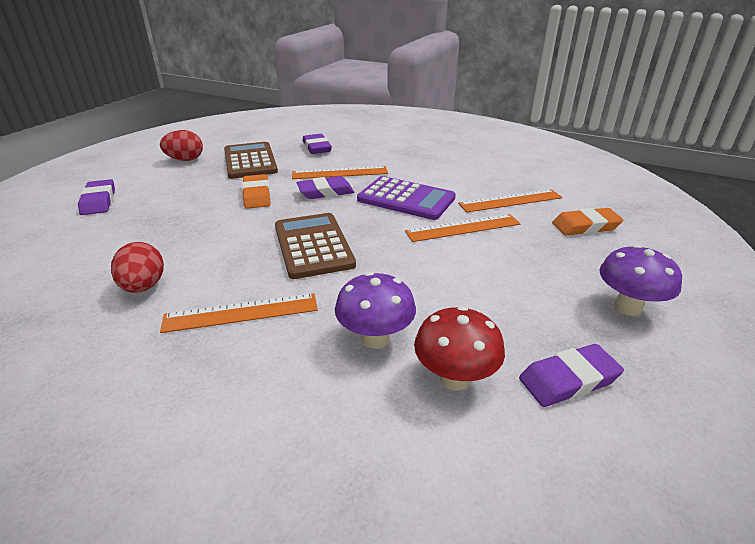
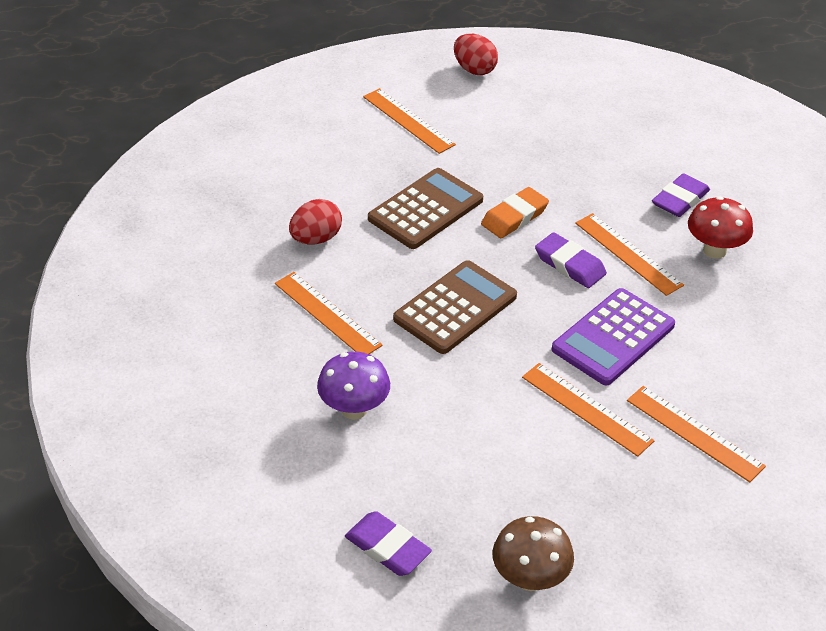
camera: 60 degrees right, 10 degrees up
purple eraser [78,179,115,215] -> orange ruler [363,88,456,154]
red egg [160,130,203,161] -> red egg moved to [454,34,498,75]
brown calculator [224,142,278,179] -> brown calculator moved to [368,168,483,249]
purple calculator [357,176,456,220] -> purple calculator turned 45 degrees clockwise [552,288,675,386]
red mushroom [414,306,505,391] -> red mushroom moved to [688,196,753,259]
orange eraser [552,208,623,235] -> none
purple mushroom [599,245,682,316] -> brown mushroom [492,516,574,591]

